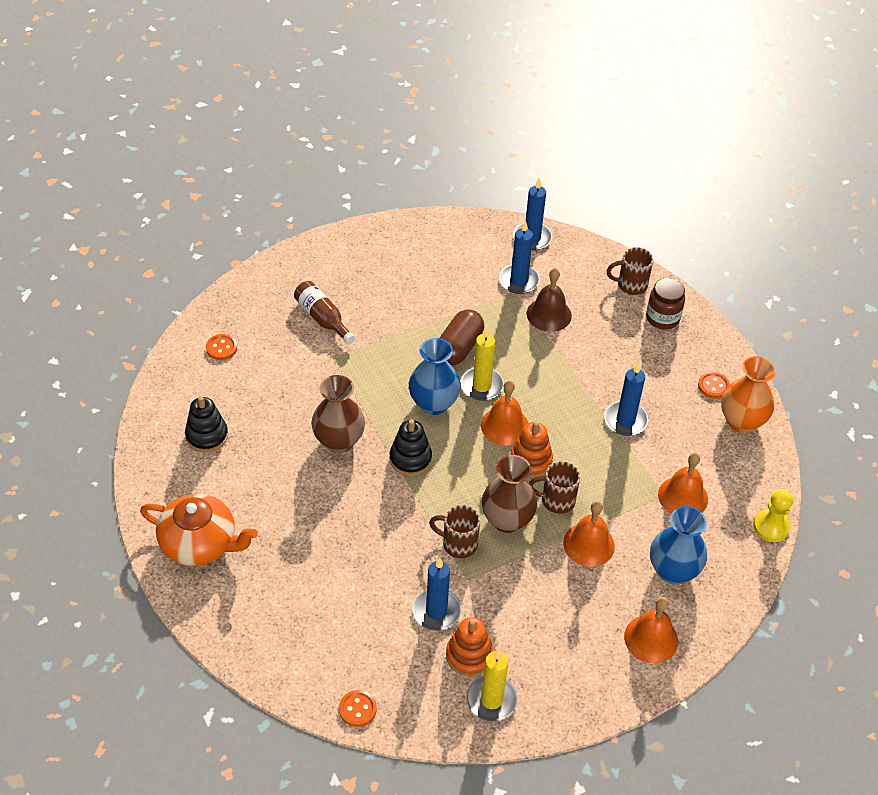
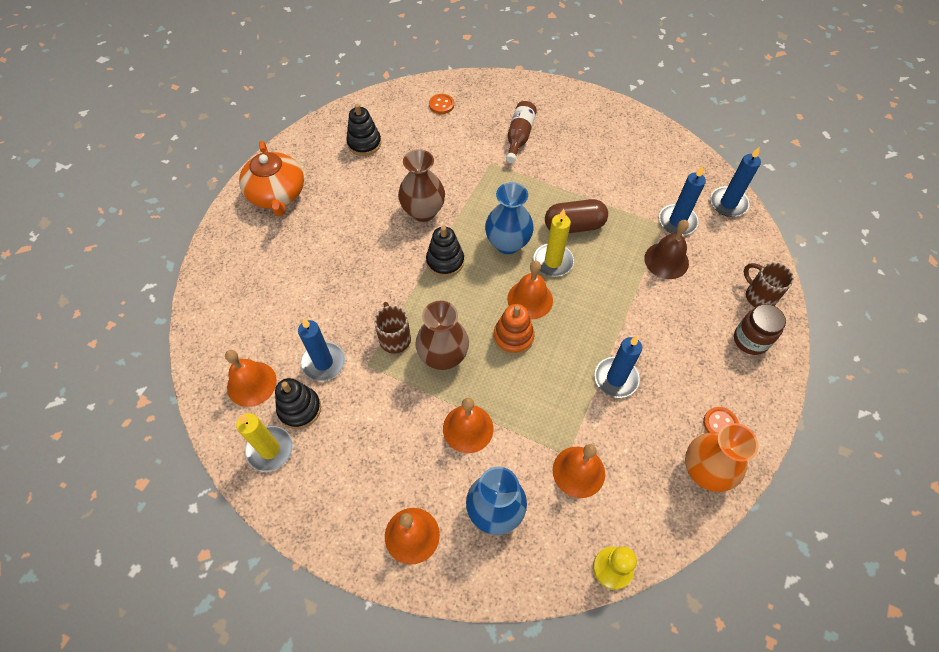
camera: 55 degrees right, 10 degrees up
orange button [339,690,377,727] -> none
orange stacking toy [446,617,493,676] -> black stacking toy [275,378,321,429]
brown mug [529,461,580,514] -> none
none -> orange bell [225,350,277,407]

